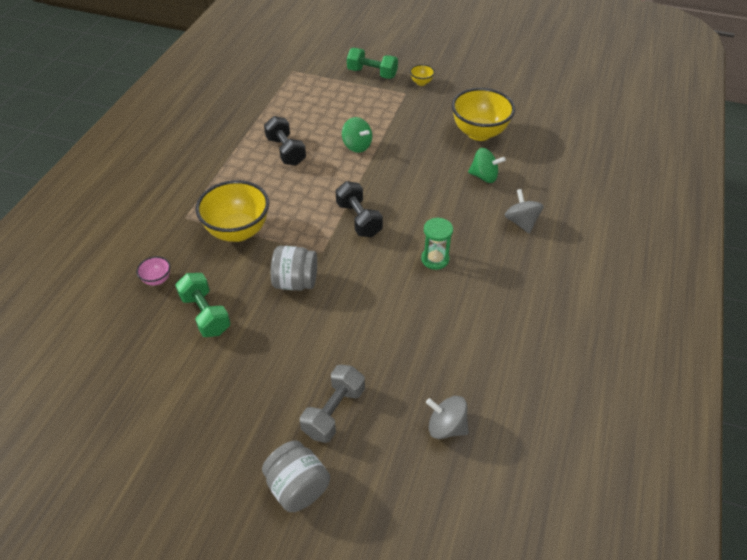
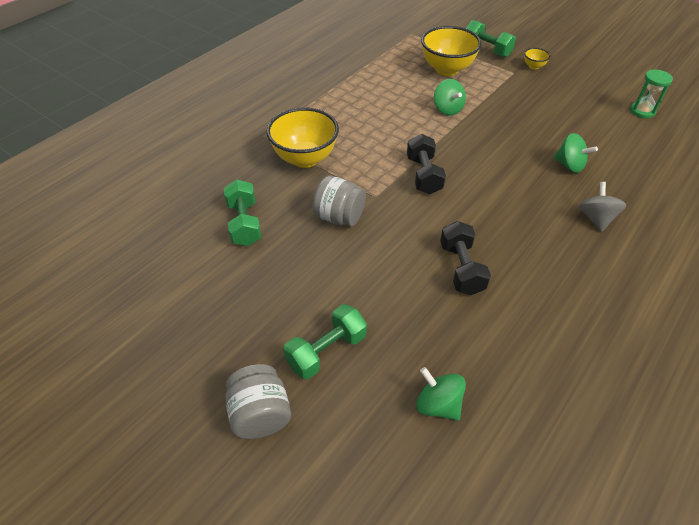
camera: 20 degrees right, 0 degrees up
pink bowl [136,256,170,285] -> none
black dumbbell [264,116,306,166] -> black dumbbell moved to [440,221,491,295]
grey dumbbell [300,365,365,443] -> green dumbbell [283,304,367,379]
green hourglass [421,217,453,270] -> green hourglass moved to [630,70,673,118]
grey spinning top [426,396,469,439] -> green spinning top [416,367,466,421]
yellow bowl [452,88,515,141] -> yellow bowl moved to [421,26,482,76]

